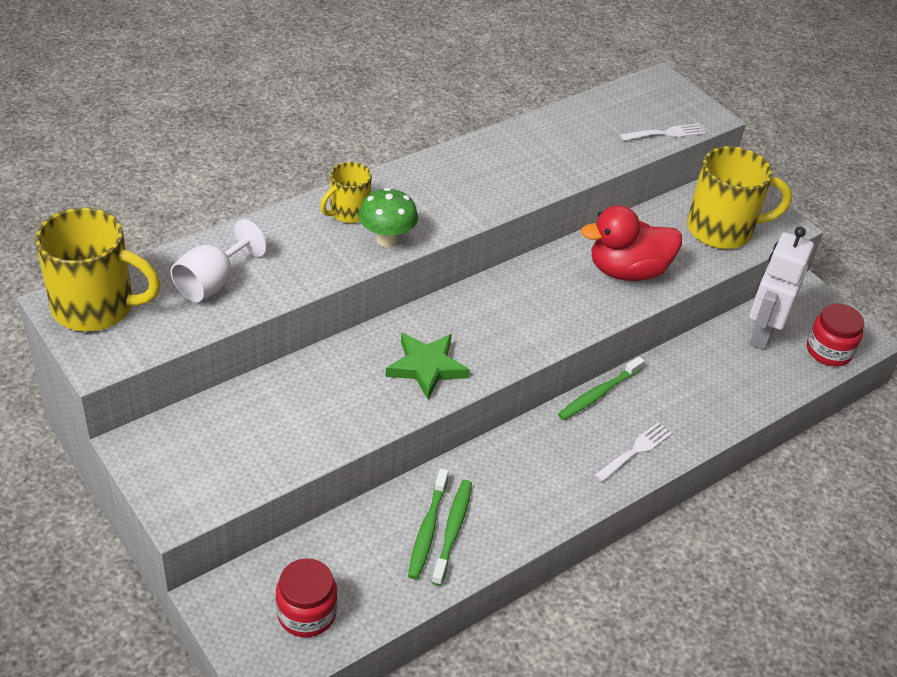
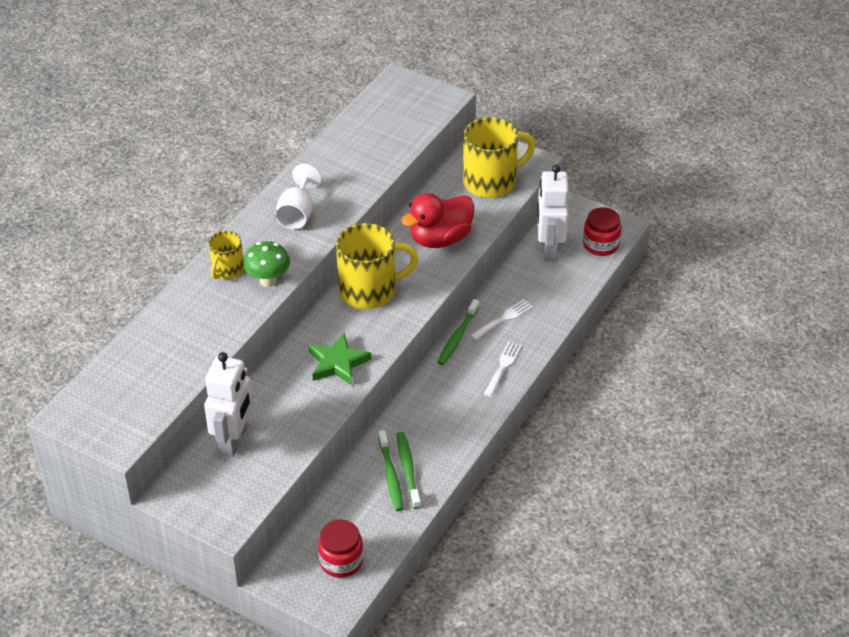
camera: 20 degrees left, 0 degrees up
yellow mug [35,207,161,332] -> yellow mug moved to [336,223,419,309]
white goblet [171,219,267,302] -> white goblet moved to [275,164,322,229]
white fork [620,123,706,141] -> white fork moved to [470,299,533,340]
none -> white robot [204,352,253,457]

